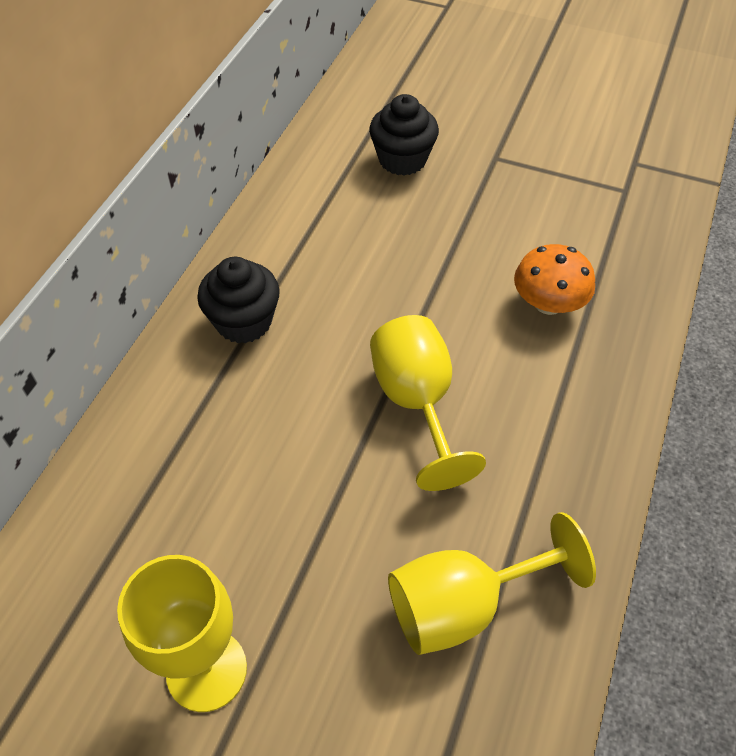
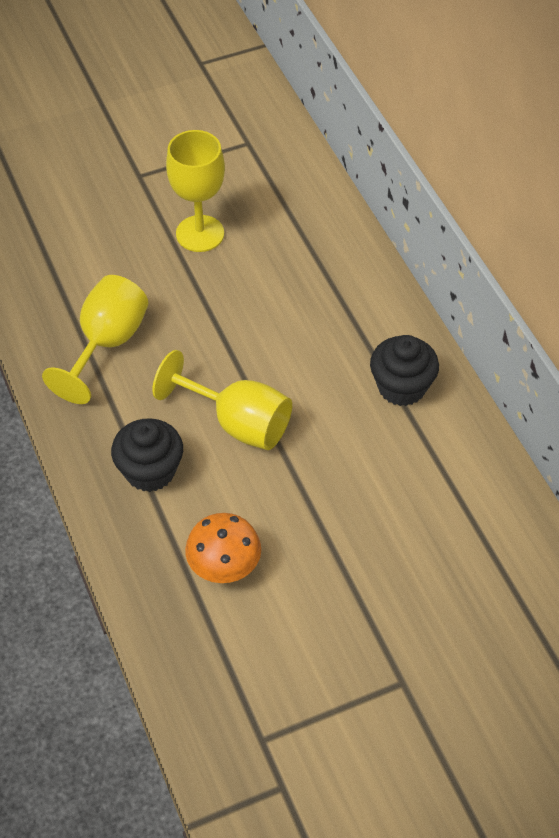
camera: 135 degrees right, 0 degrees up
black cupcake [369,94,439,176] -> black cupcake moved to [111,418,183,492]

